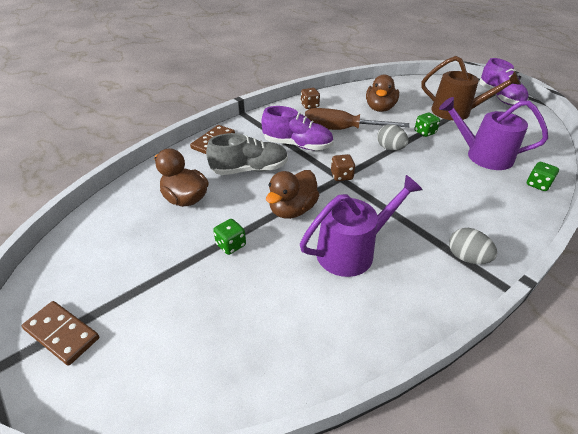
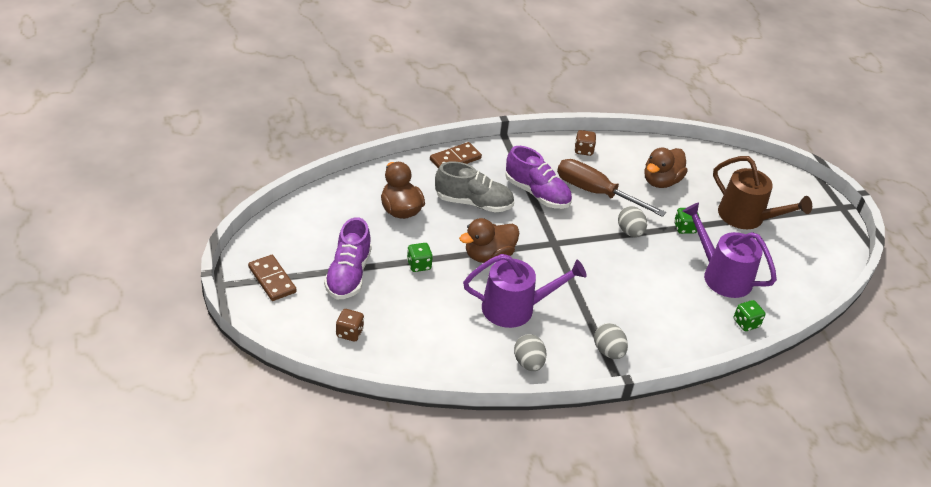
camera: 20 degrees right, 0 degrees up
brown dice [331,154,355,181] -> brown dice moved to [336,309,364,342]
purple shoe [479,58,529,106] -> purple shoe moved to [324,217,372,299]
none -> grey egg [514,334,547,371]

